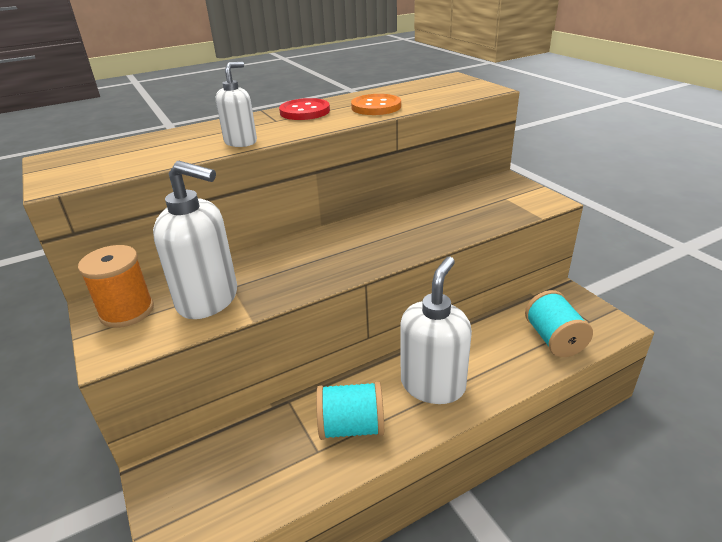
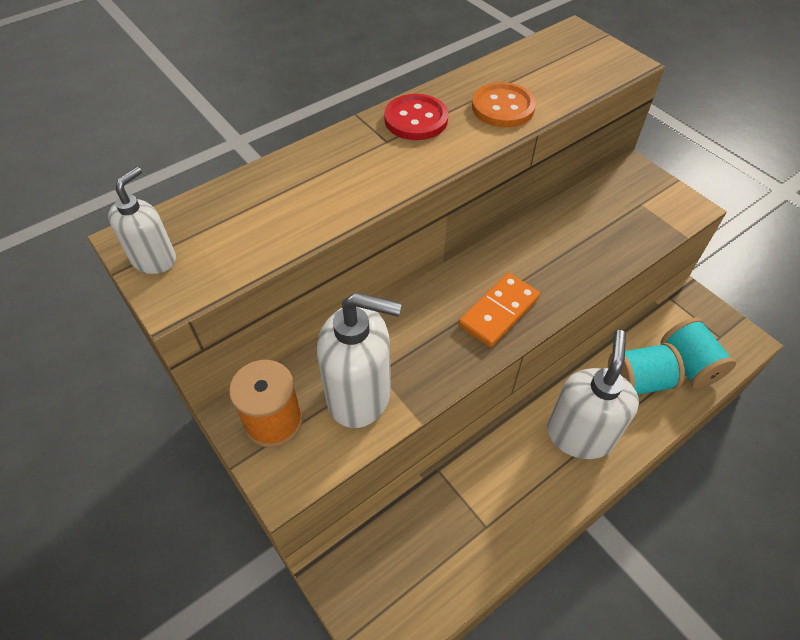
camera: 10 degrees left, 20 degrees up
white soap dispenser [216,62,257,147] -> white soap dispenser moved to [108,167,176,274]
turquoise spool [316,382,384,440] -> turquoise spool moved to [608,343,685,395]
none -> orange domino [459,273,540,347]

